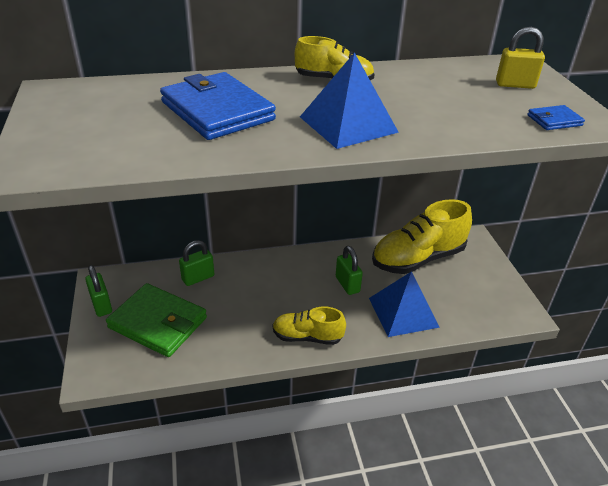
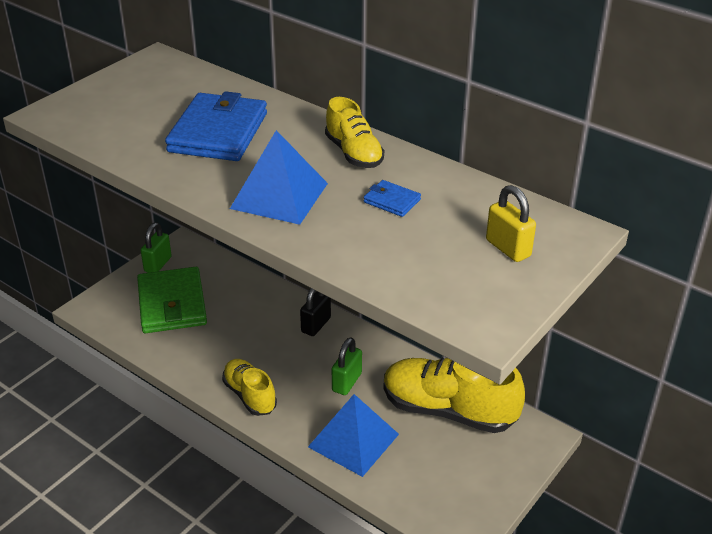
camera: 50 degrees right, 0 degrees up
green padlock [179,240,214,286] -> none
blue wallet [527,105,585,130] -> blue wallet moved to [364,180,421,217]
none -> black padlock [300,288,331,336]

